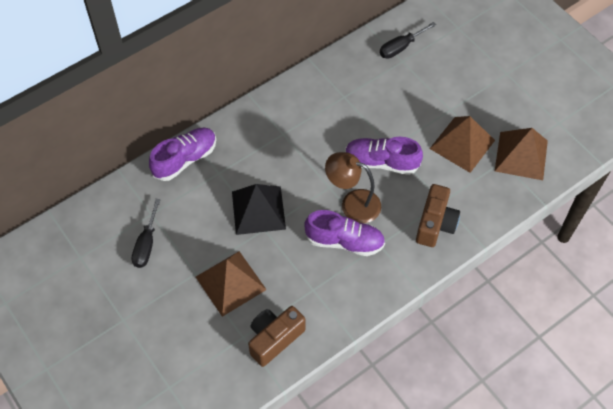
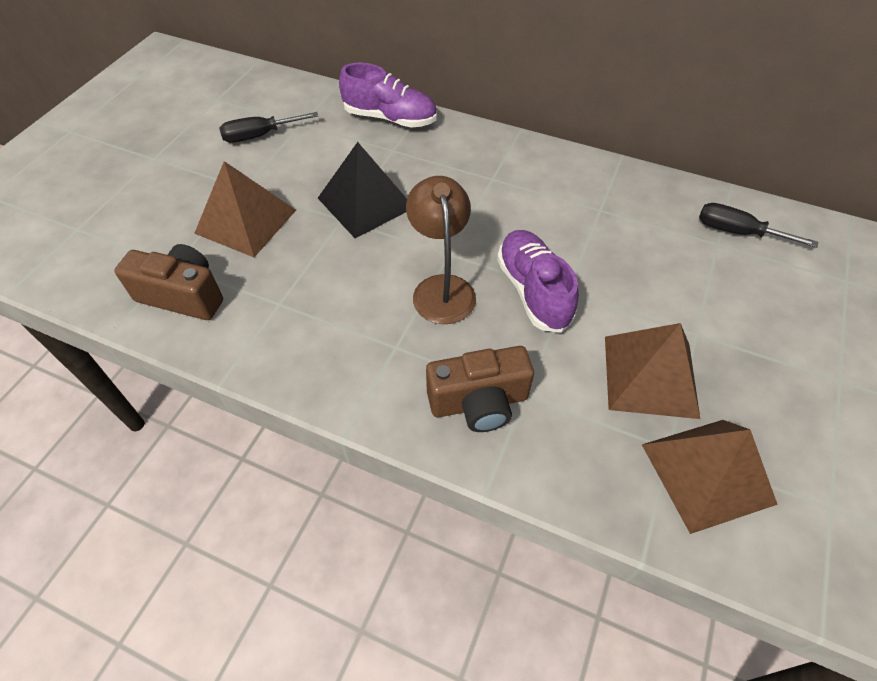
camera: 60 degrees right, 5 degrees down
purple shoe [304,210,385,256] -> none

